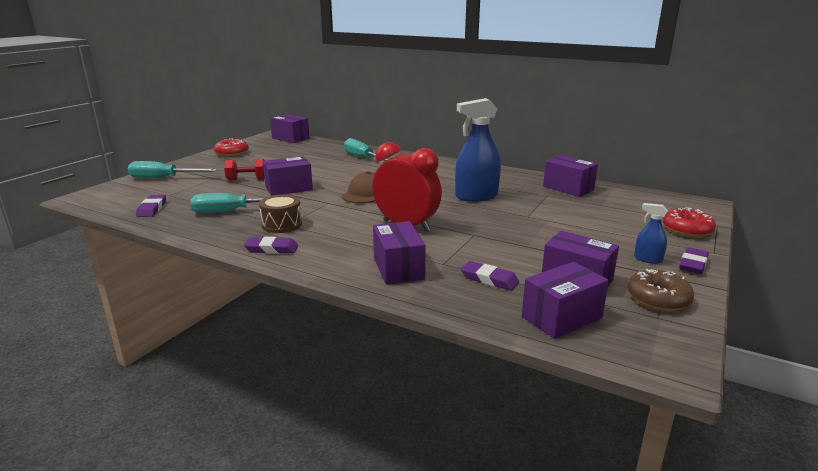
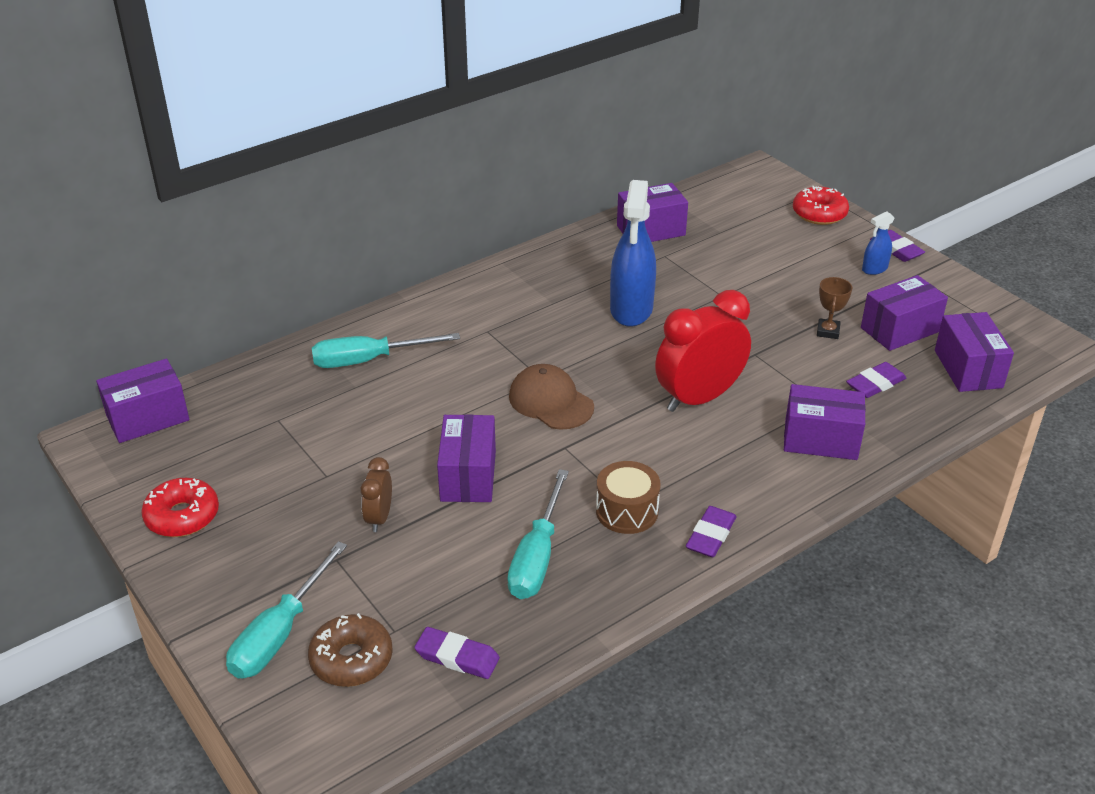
camera: 65 degrees left, 15 degrees up
red dumbbell [224,159,265,180] -> brown clock [361,457,392,532]
brown donut [627,269,694,311] -> brown donut moved to [308,613,393,687]
none -> brown trophy [817,277,852,339]

